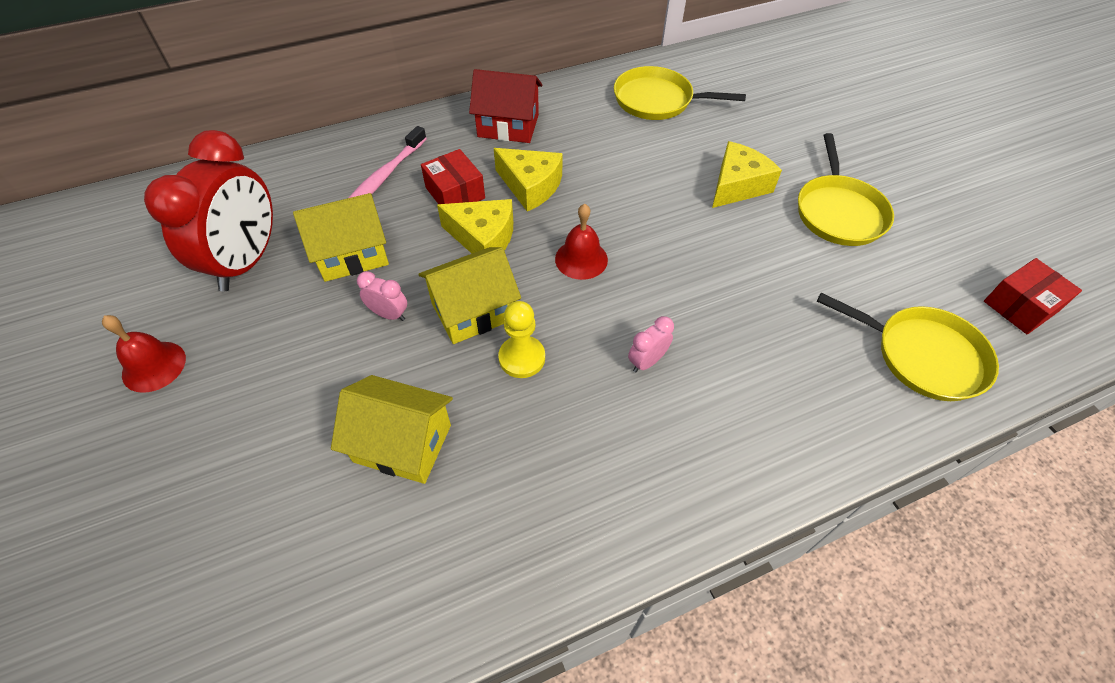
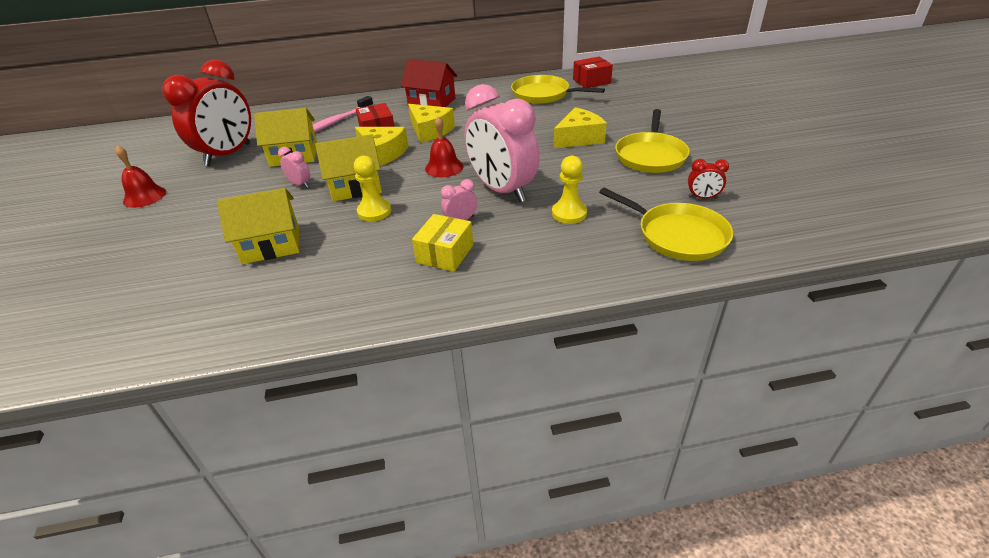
camera: 15 degrees right, 15 degrees down
yellow house [331,375,453,484] -> yellow house turned 45 degrees counterclockwise [217,188,299,264]
red box [984,258,1082,334] -> red box moved to [573,57,613,88]
none -> yellow box [412,214,473,272]
none -> pink clock [465,84,540,202]
none -> yellow pawn [552,155,587,224]
none -> red clock [688,159,729,199]

